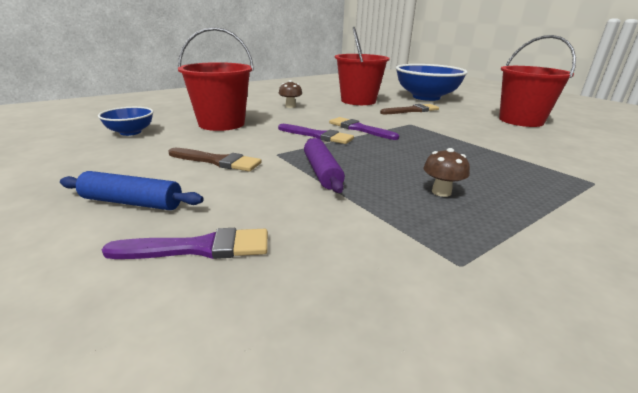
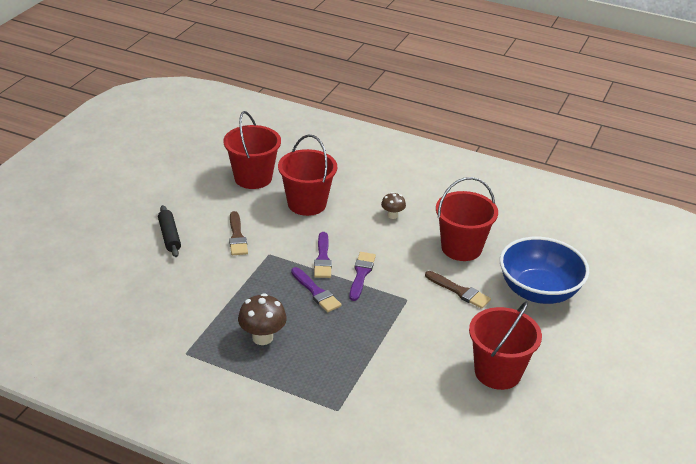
camera: 60 degrees right, 10 degrees up
blue rolling pin [60,171,203,210] -> black rolling pin [158,205,181,257]
blue bowl [98,107,154,136] -> red bucket [223,111,281,189]
purple brush [102,228,268,259] -> purple brush moved to [291,267,341,312]
purple rolling pin [304,138,345,193] -> none
brown mushroom [423,148,470,197] -> brown mushroom [238,293,287,345], size x1.67

